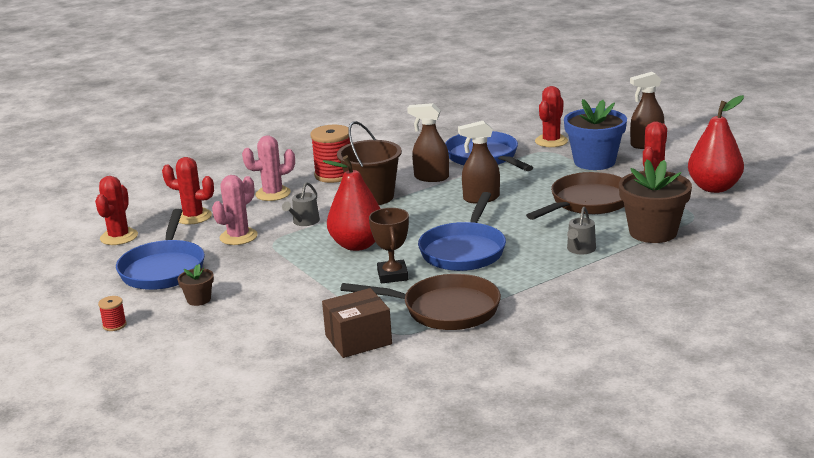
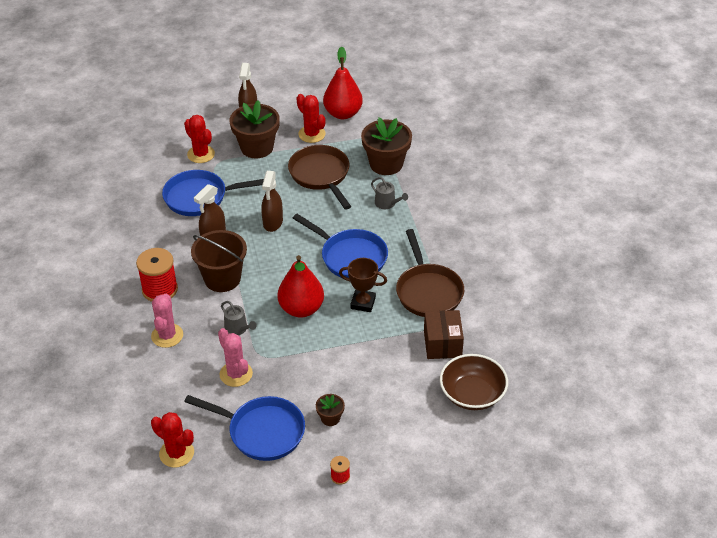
camera: 70 degrees left, 20 degrees up
red cactus [162,157,214,225] -> none
brown pan [340,274,501,330] -> brown pan turned 135 degrees clockwise [396,229,464,317]
blue flower pot [564,99,627,170] -> brown flower pot [230,100,280,158]
none -> brown bowl [440,354,508,410]

